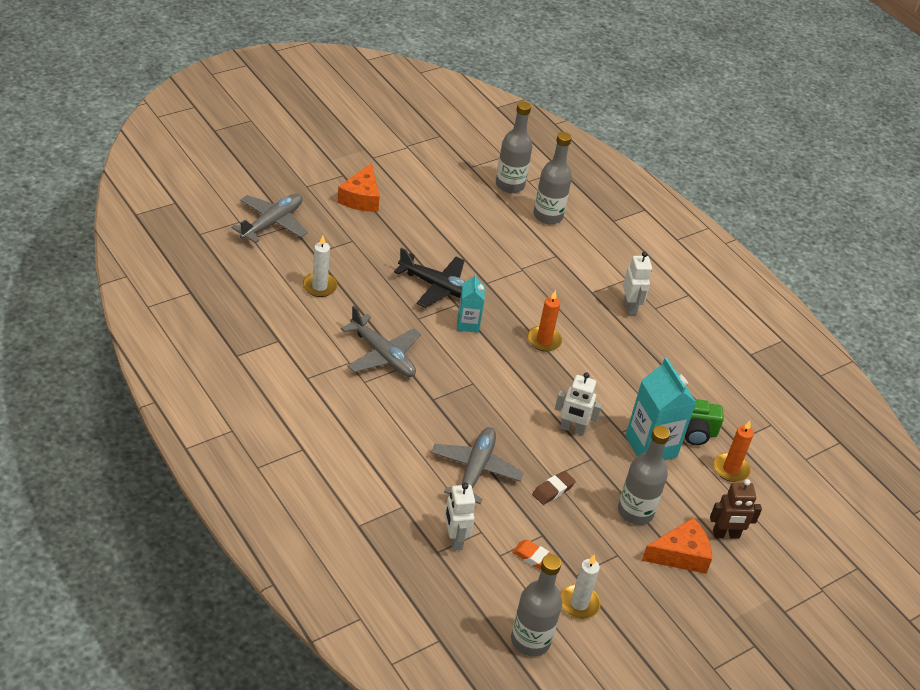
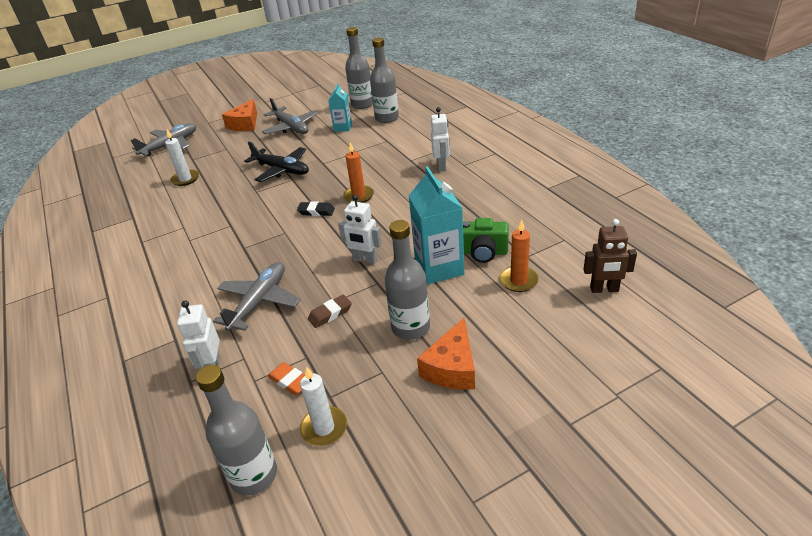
camera: 15 degrees right, 5 degrees down
grey plane [341,306,421,377] -> grey plane moved to [262,98,318,135]
turquoise carton [457,274,485,333] -> turquoise carton moved to [329,83,352,132]
orange cheese [642,517,712,574] -> orange cheese turned 120 degrees clockwise [417,318,475,390]
brown robot [710,479,762,539] -> brown robot moved to [583,219,637,293]
none -> black eraser [297,201,335,216]

